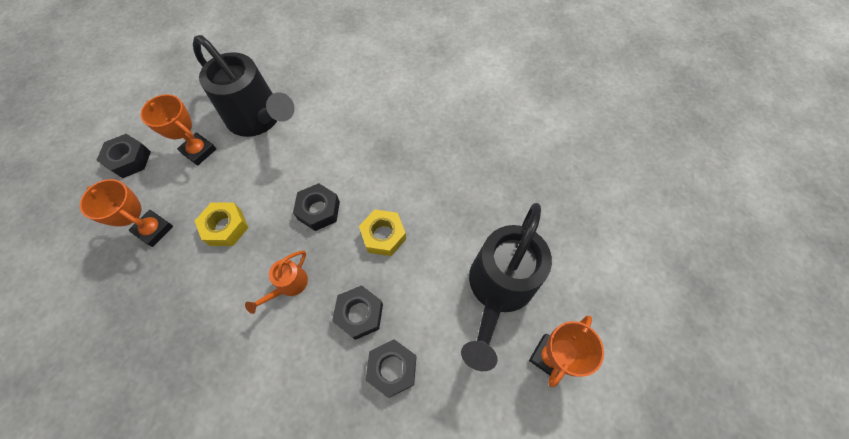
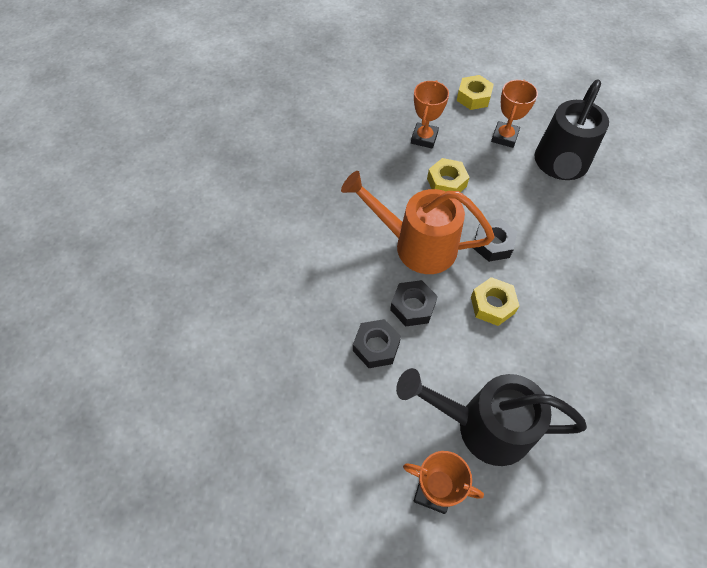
camera: 75 degrees right, 5 degrees down
black nut [96,134,151,178] -> yellow nut [457,75,494,110]
orange watering can [245,251,308,314] -> orange watering can [341,171,495,274], size x2.23

